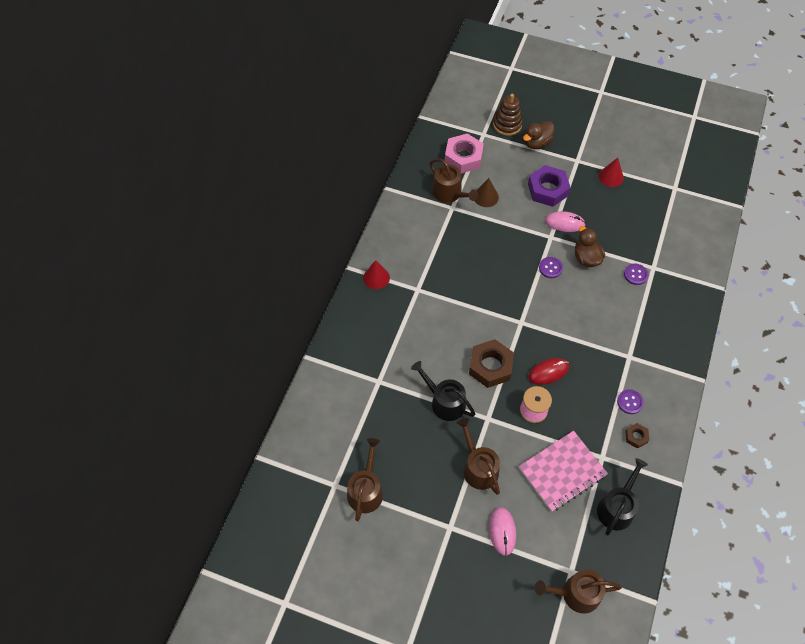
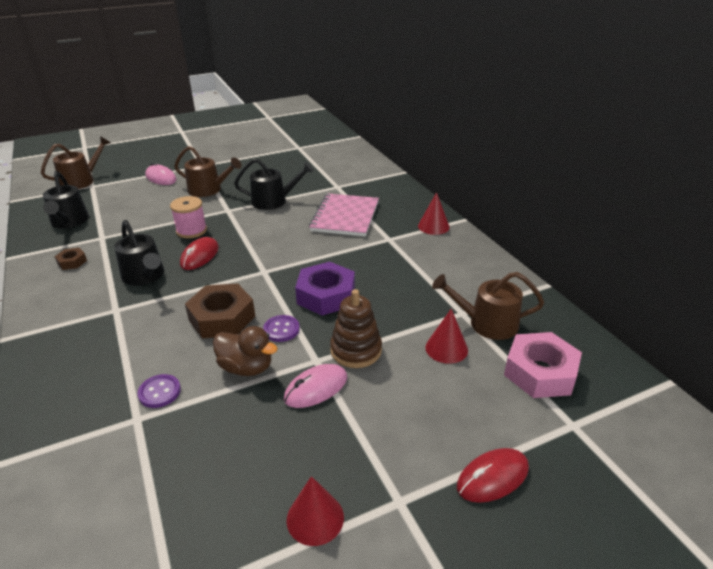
camera: 135 degrees right, 25 degrees down
brown watering can [347,438,383,521] -> none
brown nut [469,339,514,388] -> brown nut moved to [185,283,255,338]
brown cone [475,178,499,207] -> red cone [425,309,468,364]
brown stacking toy [493,94,523,136] -> brown stacking toy moved to [330,289,382,368]
pink notebook [519,431,608,512] -> pink notebook moved to [309,193,379,237]
brown duck [523,121,554,149] -> red mouse [457,448,529,503]
purple nut [528,165,571,207] -> purple nut moved to [295,262,355,315]
purple button [617,389,644,414] -> none
none -> black watering can [114,220,164,286]

